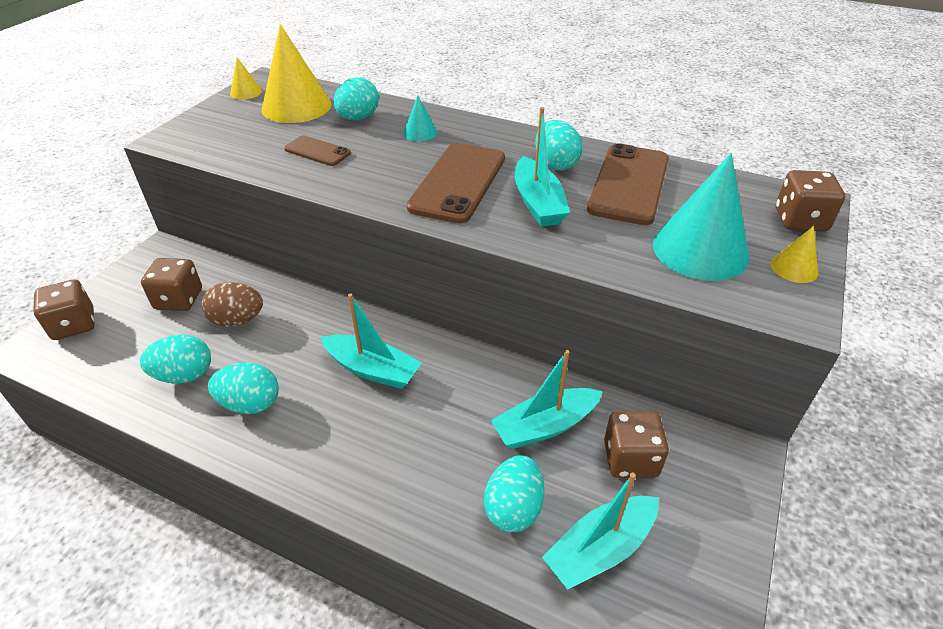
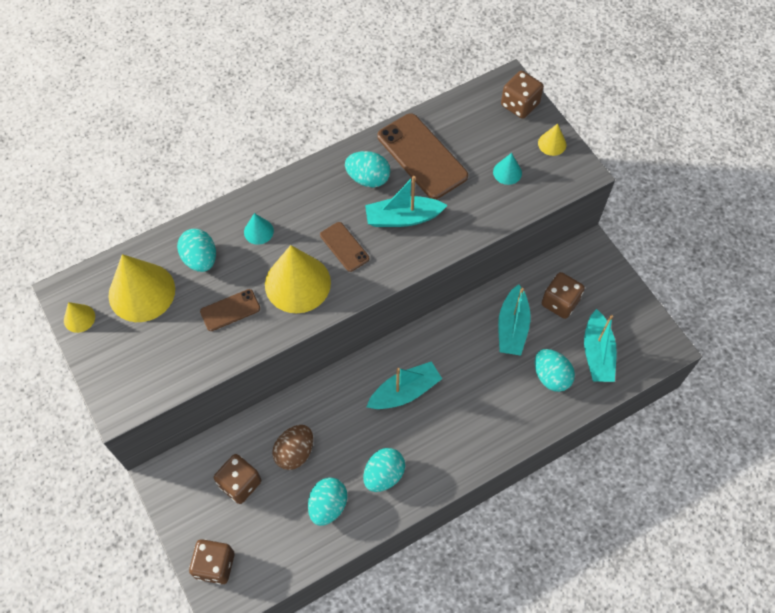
camera: 55 degrees left, 20 degrees up
brown phone [407,143,505,223] -> brown phone [320,222,369,272], size x0.53
turquoise boat [515,107,570,227] -> turquoise boat turned 150 degrees clockwise [365,176,448,227]
turquoise cone [653,153,749,281] -> turquoise cone [493,153,522,185], size x0.46
none -> yellow cone [265,245,331,313]

